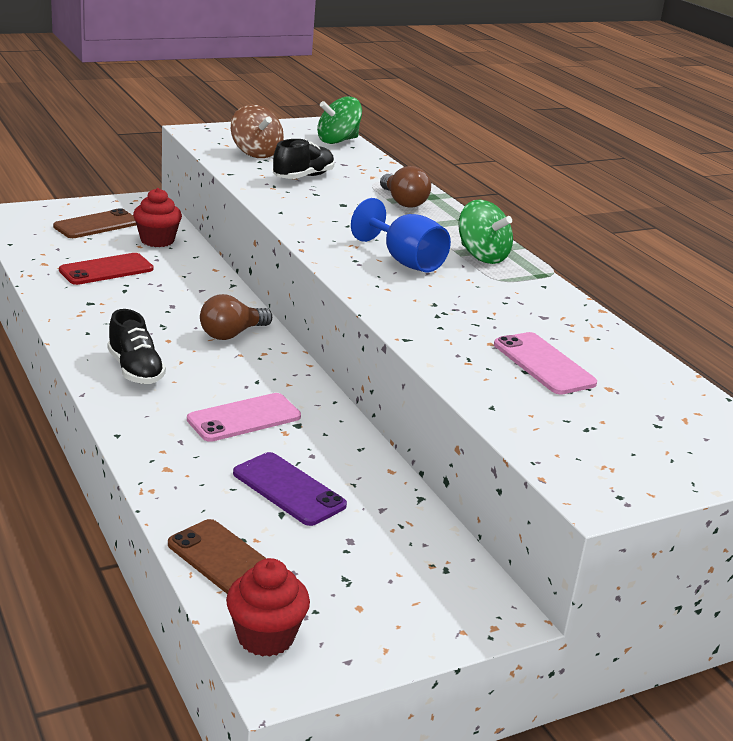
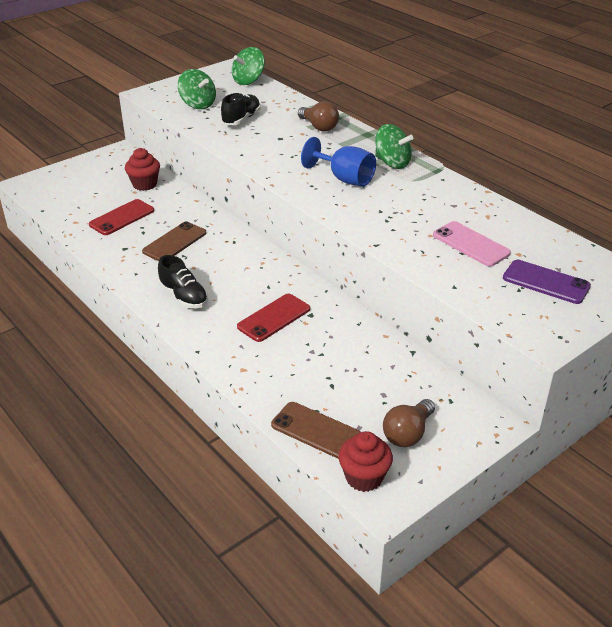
camera: 10 degrees left, 10 degrees up
brown phone [53,208,136,238] -> brown phone moved to [142,222,206,261]
pink phone [187,393,301,442] -> red phone [237,294,310,342]
brown light bulb [200,294,272,340] -> brown light bulb moved to [383,399,435,447]
brown spinning top [231,105,284,158] -> green spinning top [178,69,216,109]
purple phone [233,452,347,526] -> purple phone moved to [503,260,591,304]

